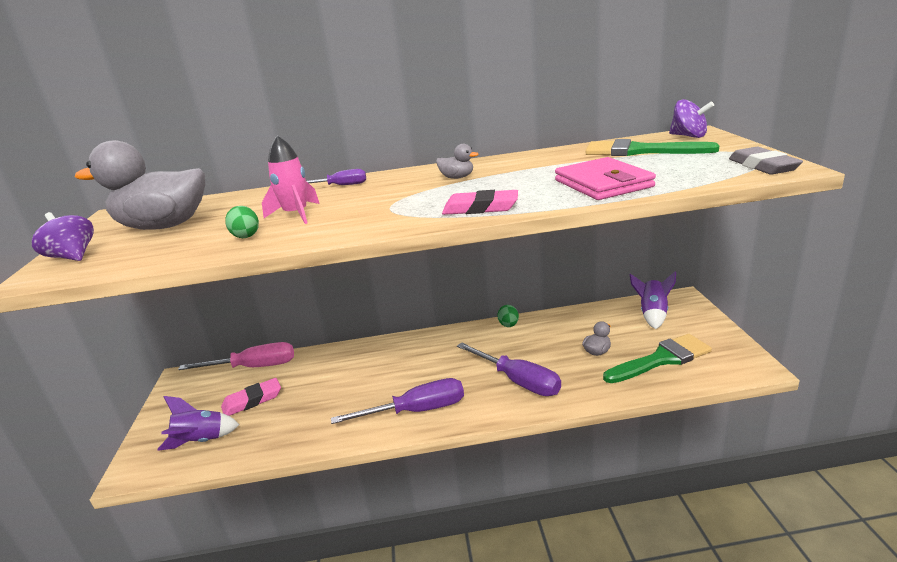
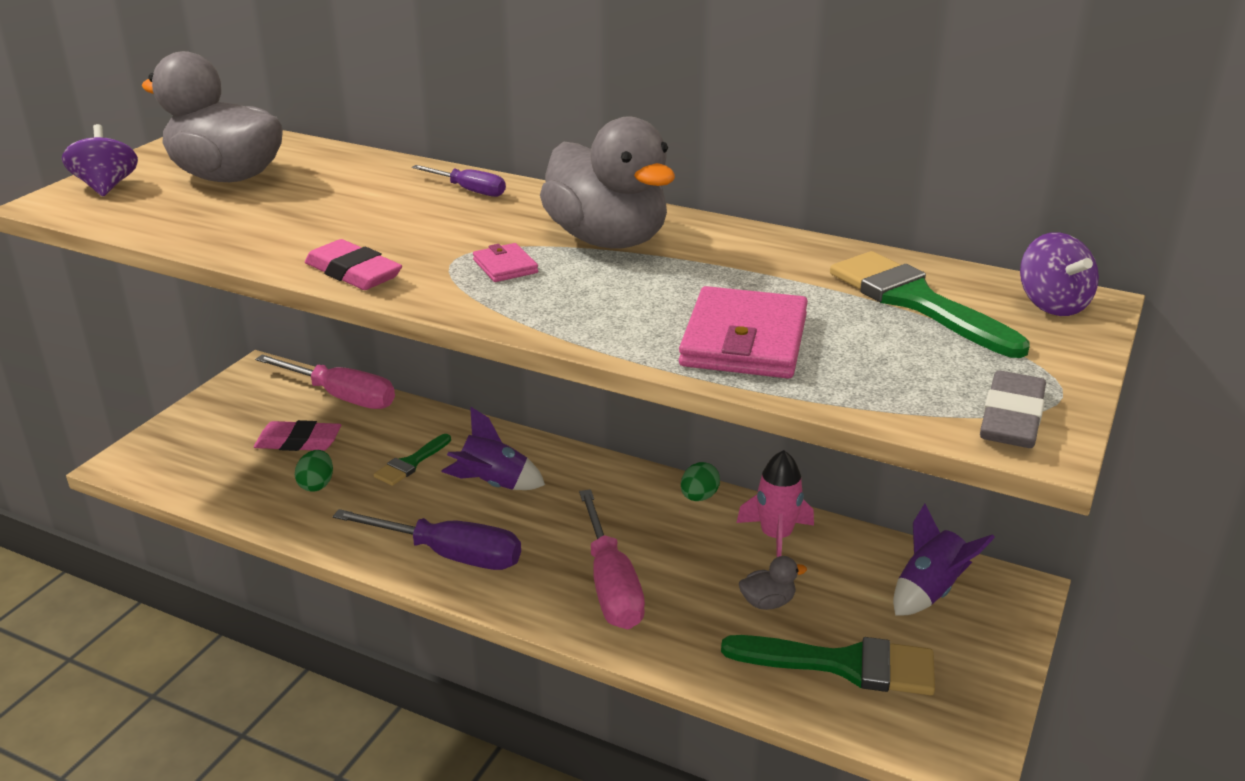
camera: 30 degrees right, 5 degrees up
purple rocket [157,396,239,451] -> purple rocket moved to [441,407,545,490]
green egg [225,206,259,238] -> green egg moved to [295,450,333,492]
pink rocket [262,136,320,224] -> pink rocket moved to [736,450,814,557]
grey duck [436,144,478,179] -> grey duck [540,116,675,249], size x2.42
pink eraser [442,190,518,215] -> pink eraser moved to [305,239,402,290]
purple screwdriver [457,342,561,396] -> pink screwdriver [579,489,645,630]
none -> green brush [374,434,451,486]
none -> pink wallet [473,243,538,282]

